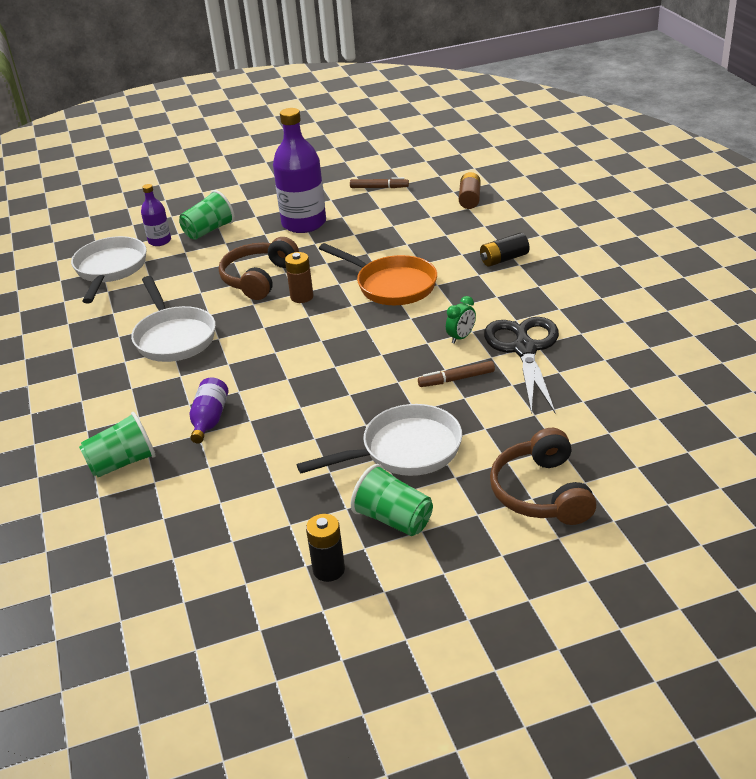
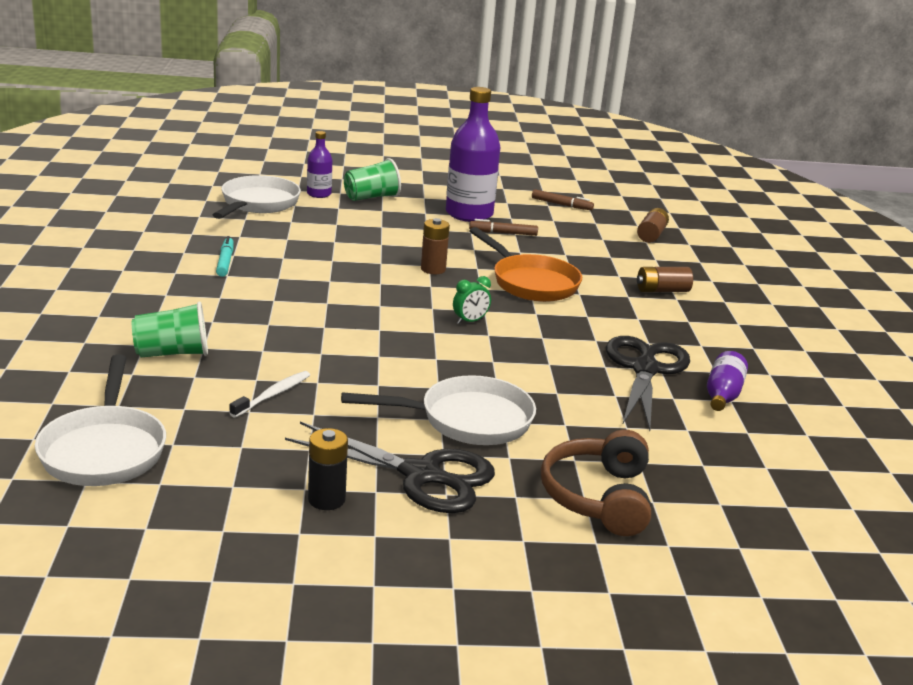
camera: 10 degrees right, 10 degrees down
white pan [131,276,216,362] -> white pan moved to [35,355,166,486]
purple bottle [190,378,229,443] -> purple bottle moved to [707,351,748,411]
brown headphones [219,237,299,300] -> none
green cup [351,464,433,536] -> black scissors [285,422,495,513]
brown marker [418,361,495,387] -> brown marker moved to [469,219,538,236]
green clock [446,296,476,344] -> green clock moved to [453,276,491,324]
black battery [480,233,529,267] -> brown battery [637,267,693,292]
none -> turquoise marker [216,236,234,277]
none -> white toothbrush [230,371,310,418]

